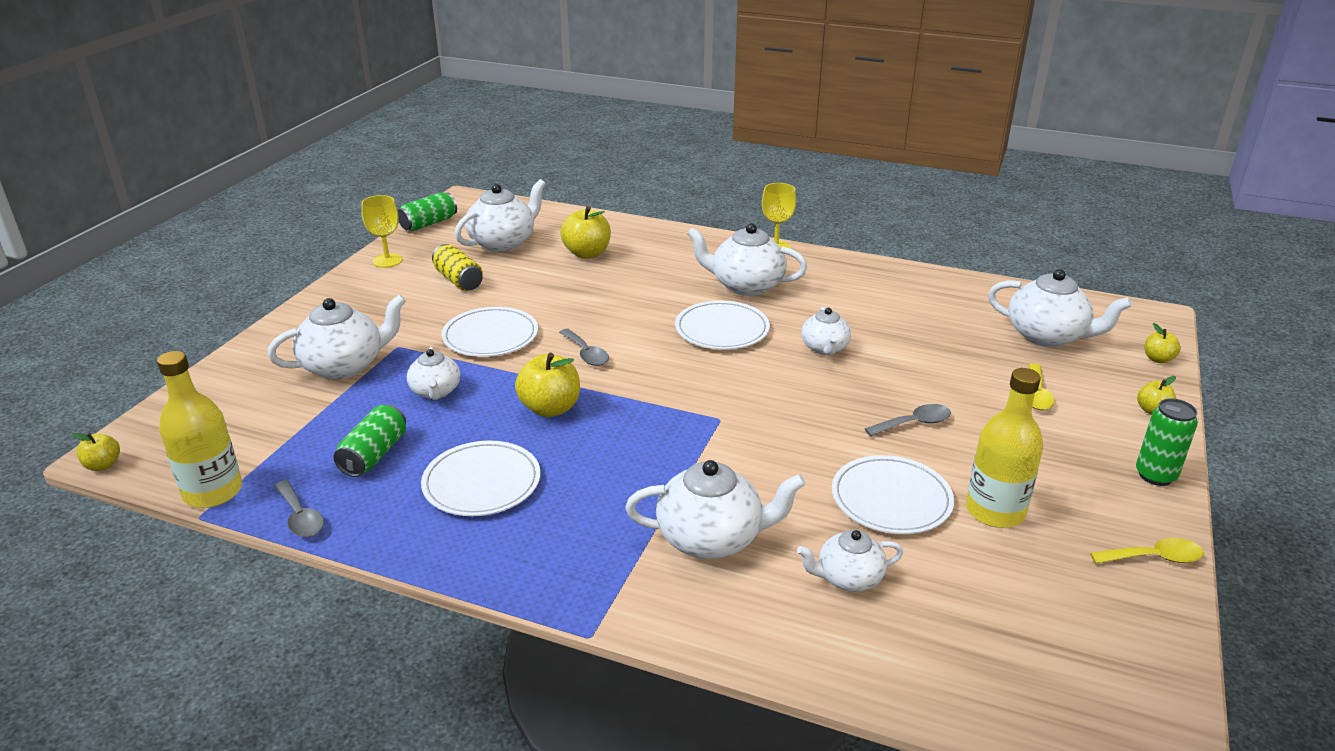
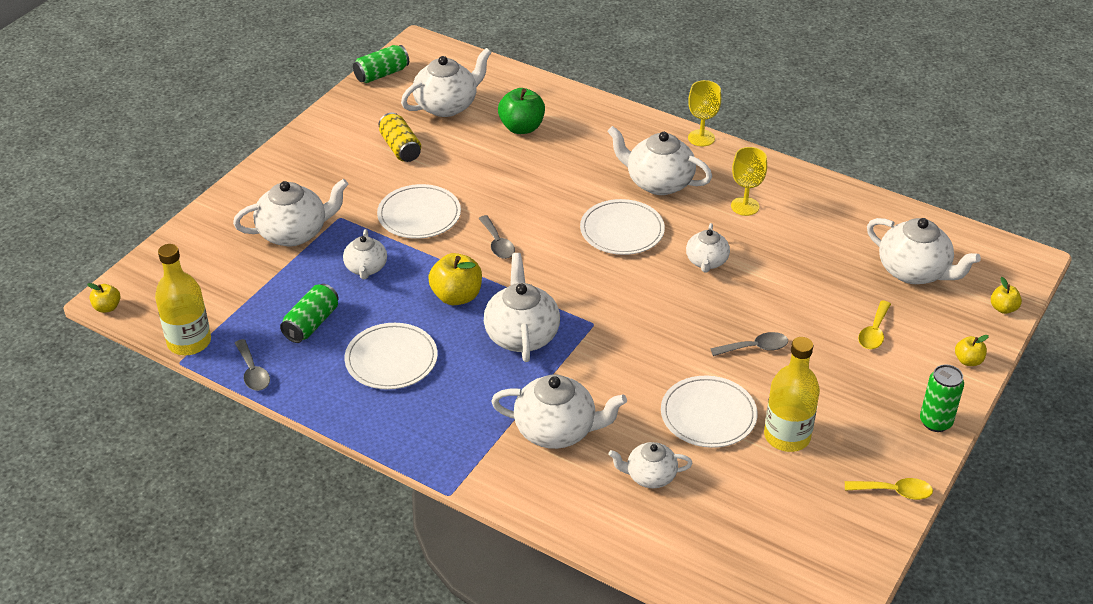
camera: 10 degrees right, 10 degrees up
yellow goblet [361,195,402,268] -> yellow goblet moved to [731,147,767,216]
yellow apple [560,206,611,259] -> green apple [498,88,545,134]
none -> white teapot [484,253,560,362]

